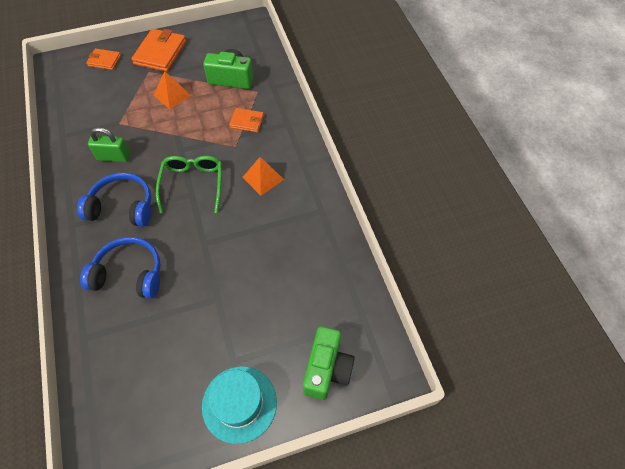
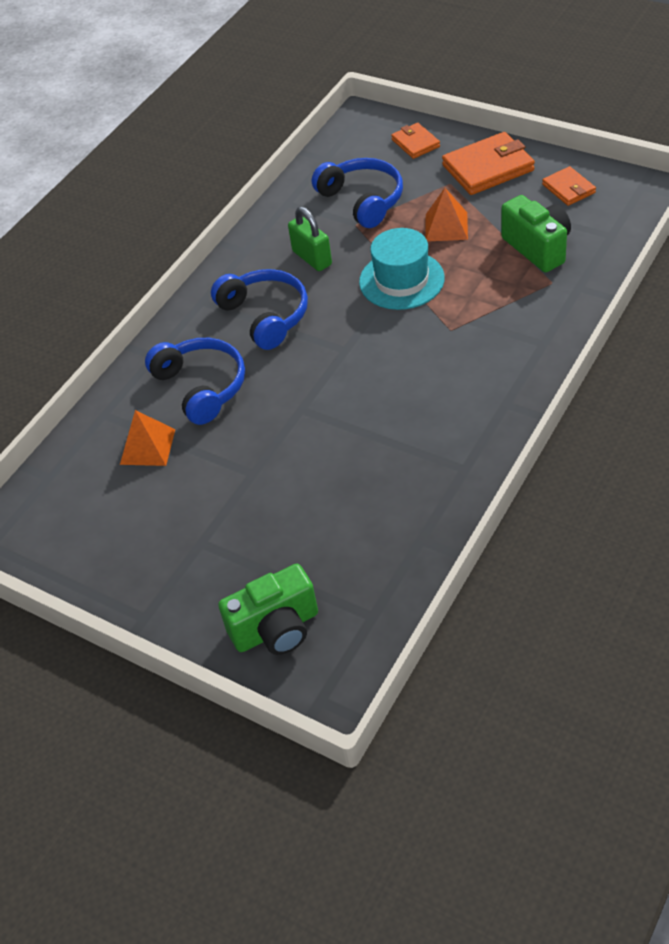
camera: 55 degrees right, 10 degrees down
green glasses [156,156,222,213] -> none
turquoise hat [202,366,277,444] -> turquoise hat moved to [359,228,445,310]
orange wallet [229,108,264,132] -> orange wallet moved to [542,166,596,206]
orange pyramid [242,157,284,196] -> orange pyramid moved to [120,410,175,466]
none -> blue headphones [312,158,403,228]

